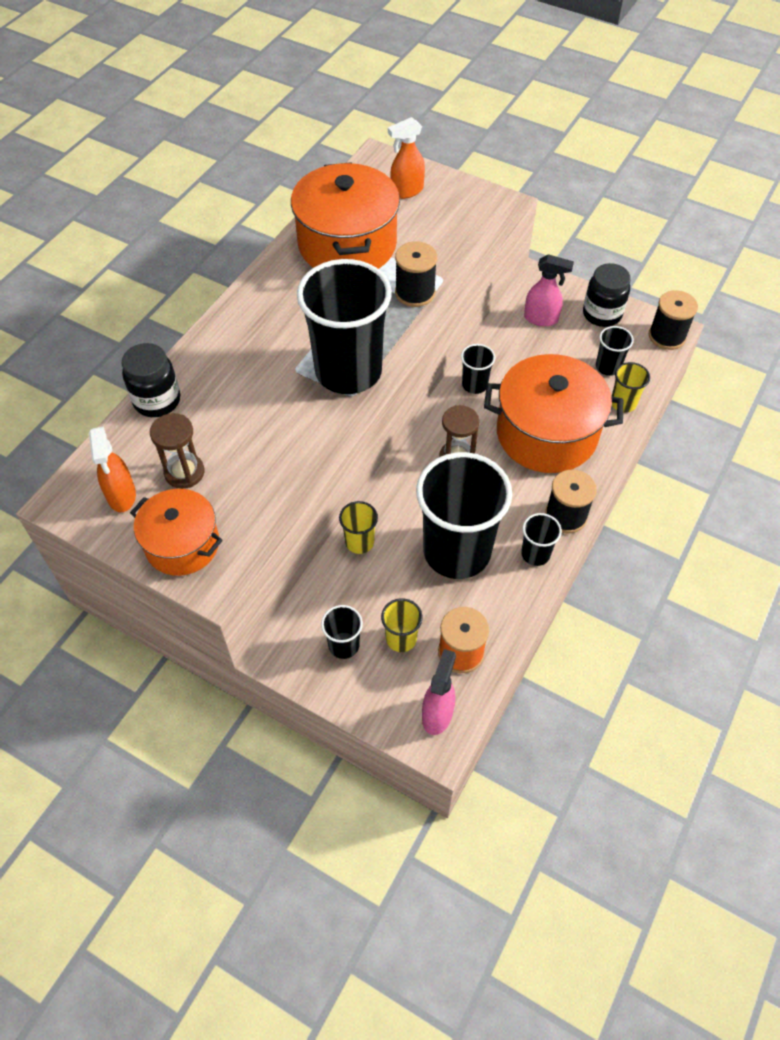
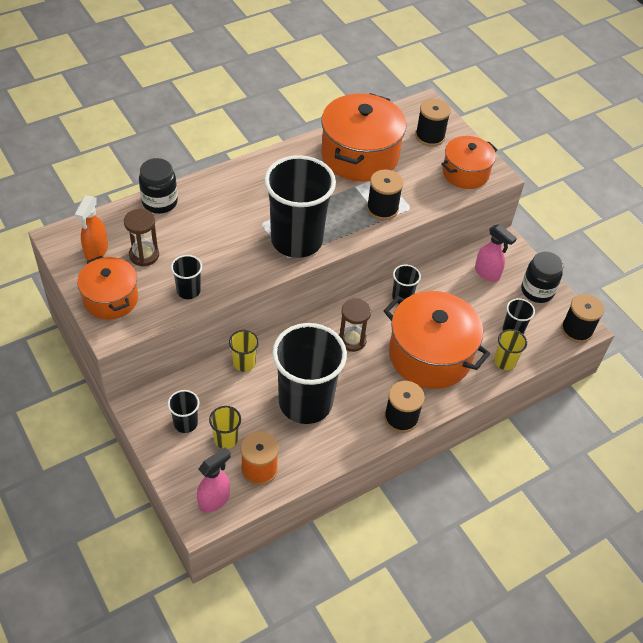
camera: 25 degrees right, 5 degrees down
orange spray bottle [388,117,425,199] -> black spool [415,99,451,146]
black cup [521,513,562,566] -> black cup moved to [171,255,202,299]
none -> orange pot [441,136,498,189]

